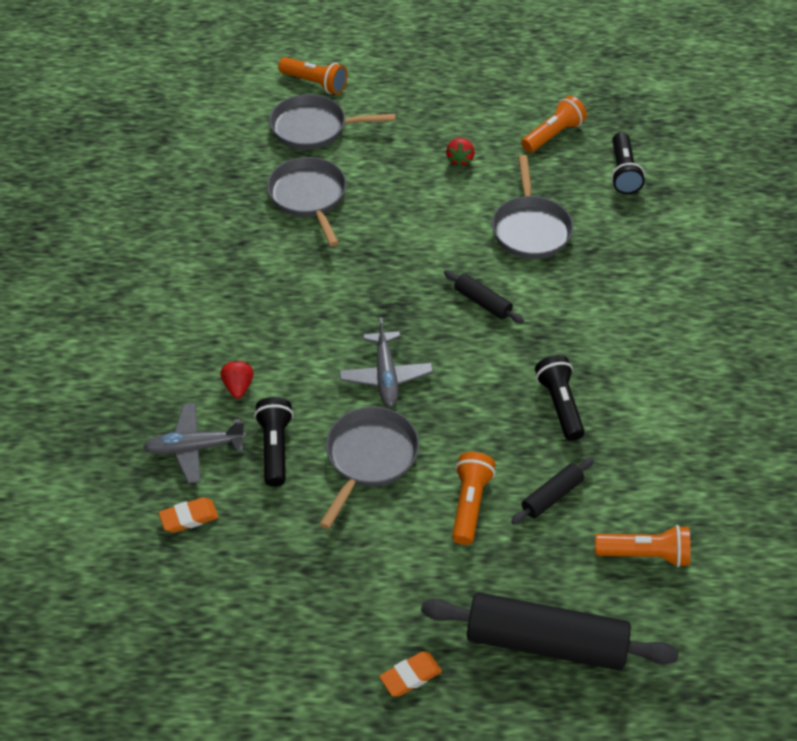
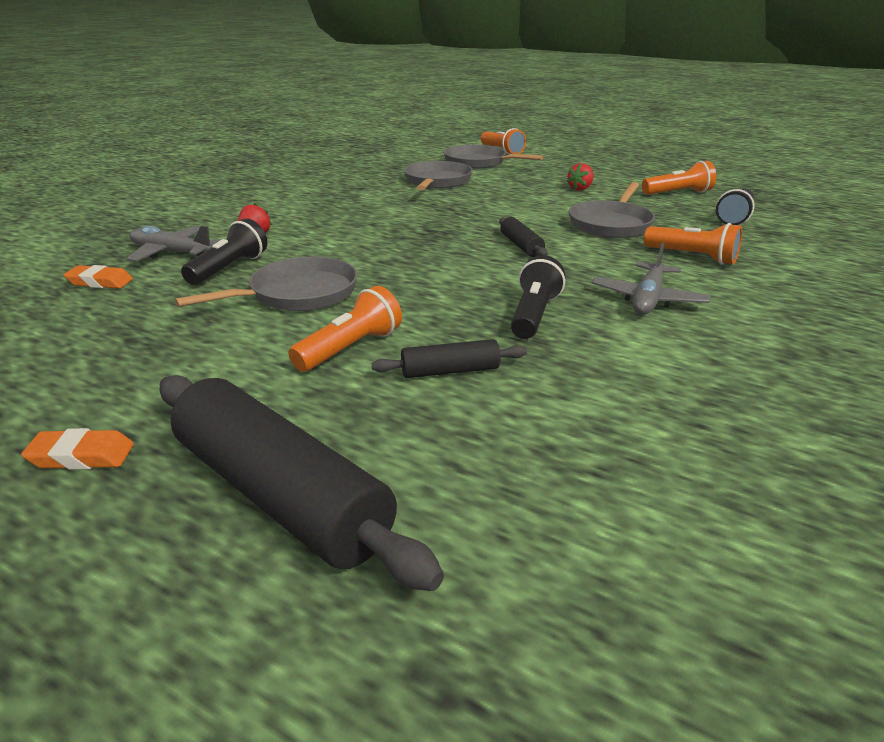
camera: 30 degrees right, 20 degrees down
grey plane [339,318,433,407] -> grey plane moved to [591,242,711,315]
orange flashlight [595,525,691,567] -> orange flashlight moved to [644,223,742,265]

